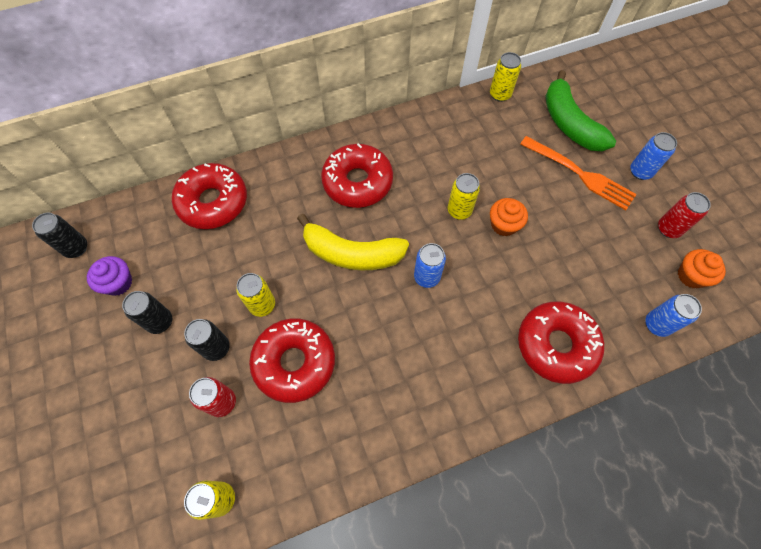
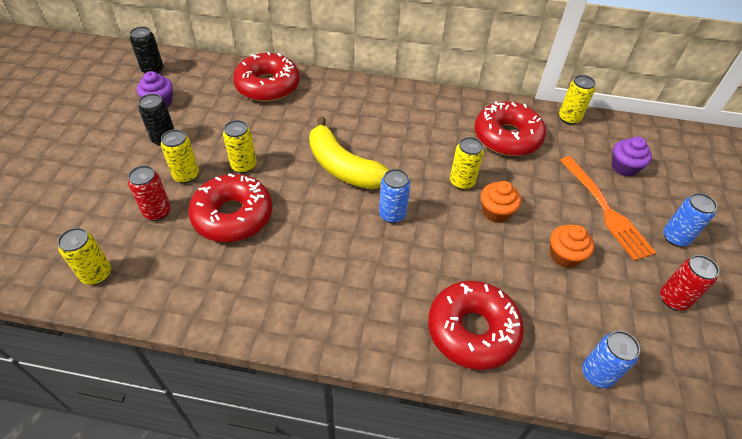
camera: 30 degrees right, 15 degrees down
black can [184,319,230,361] -> yellow can [161,129,199,183]
red donut [321,143,393,208] -> red donut moved to [474,101,546,156]
green banana [545,70,616,151] -> purple cupcake [612,137,652,177]
orange cupcake [678,249,726,289] -> orange cupcake moved to [550,225,594,268]

